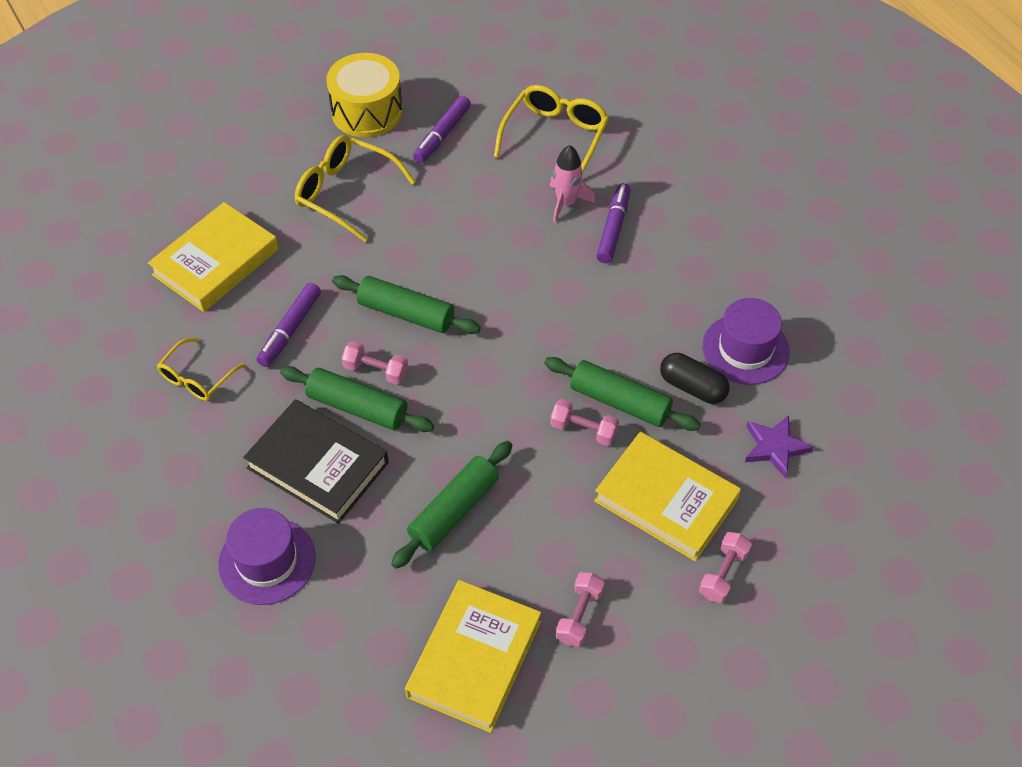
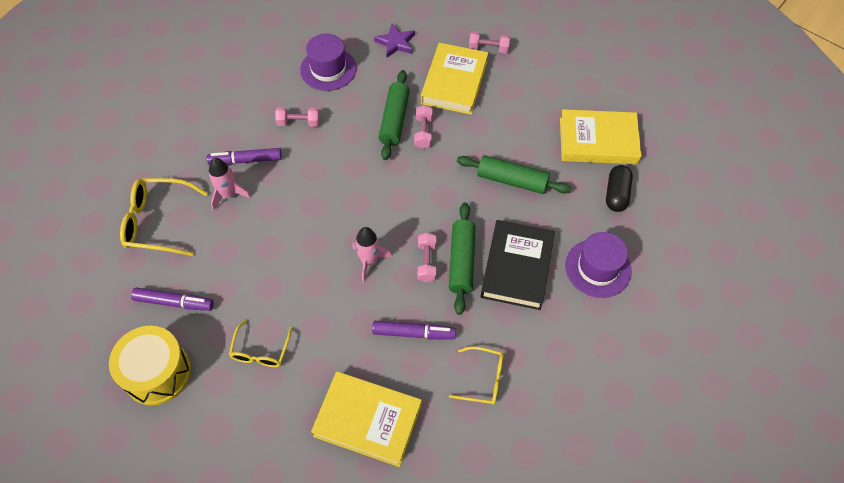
camera: 110 degrees left, 5 degrees up
yellow glasses [295,135,415,242] -> yellow glasses [229,319,292,367], size x0.62
green rolling pin [332,275,481,334] -> pink rocket [352,227,392,282]
pink dumbbell [556,572,605,647] -> pink dumbbell moved to [275,107,320,127]
black capsule [660,353,730,404] -> black capsule moved to [606,165,633,212]

